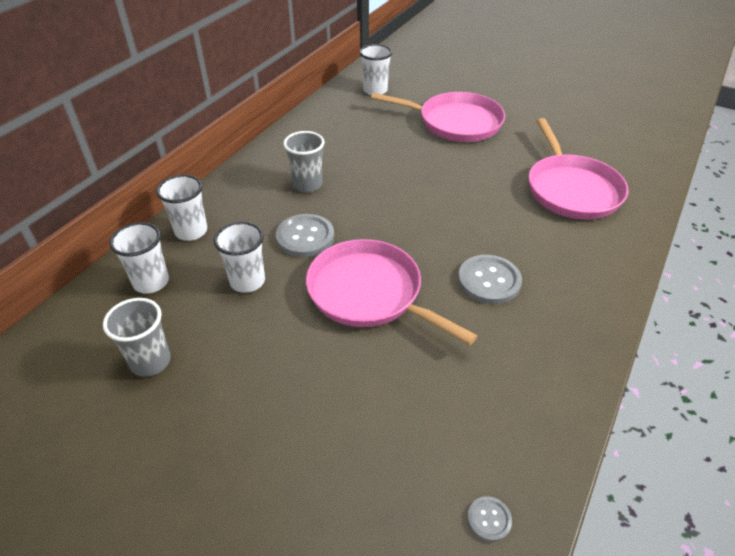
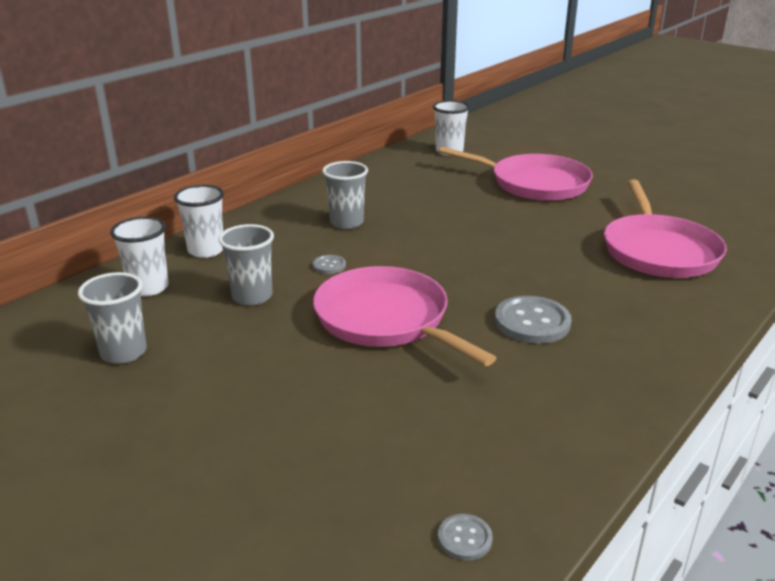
camera: 10 degrees right, 15 degrees down
white cup [214,222,265,293] -> grey cup [218,224,274,306]
grey button [276,214,334,257] -> grey button [312,255,346,274], size x0.50

